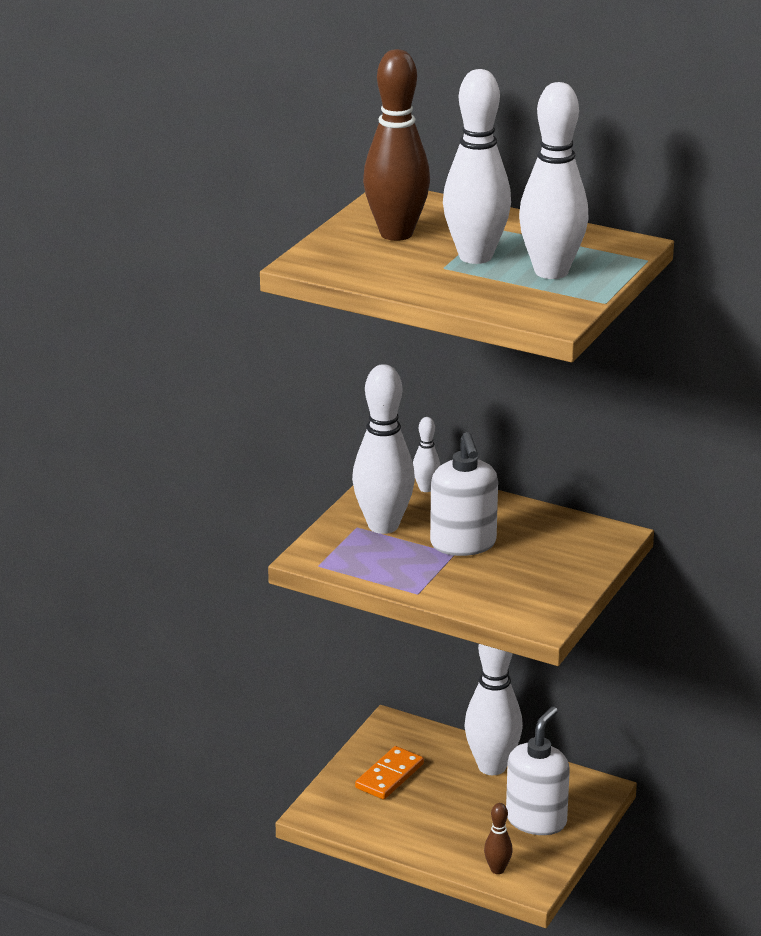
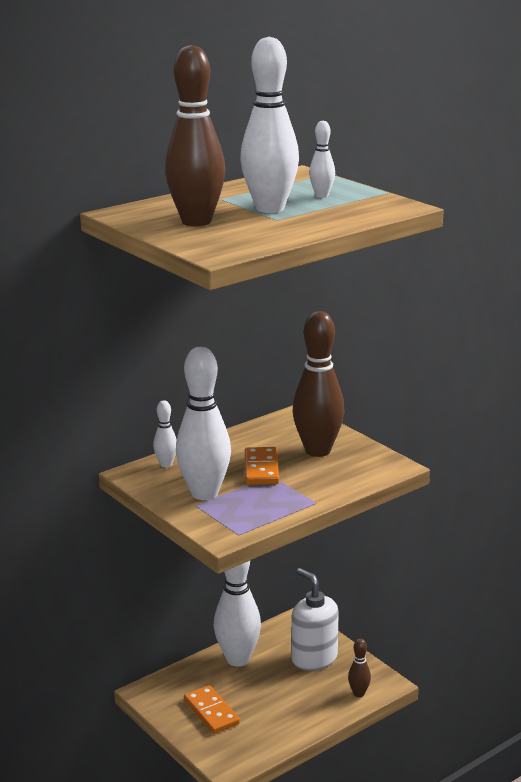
camera: 65 degrees left, 5 degrees down
white soap dispenser [430,432,498,556] -> orange domino [245,447,279,485]
white bowling pin [519,82,589,279] -> white bowling pin [309,121,335,198], size x0.46
none -> brown bowling pin [293,311,344,457]

